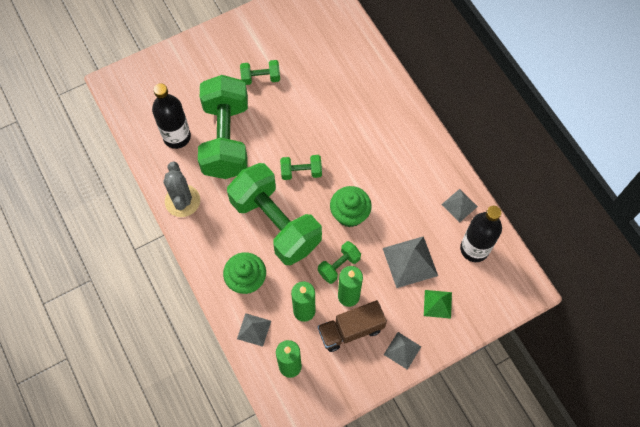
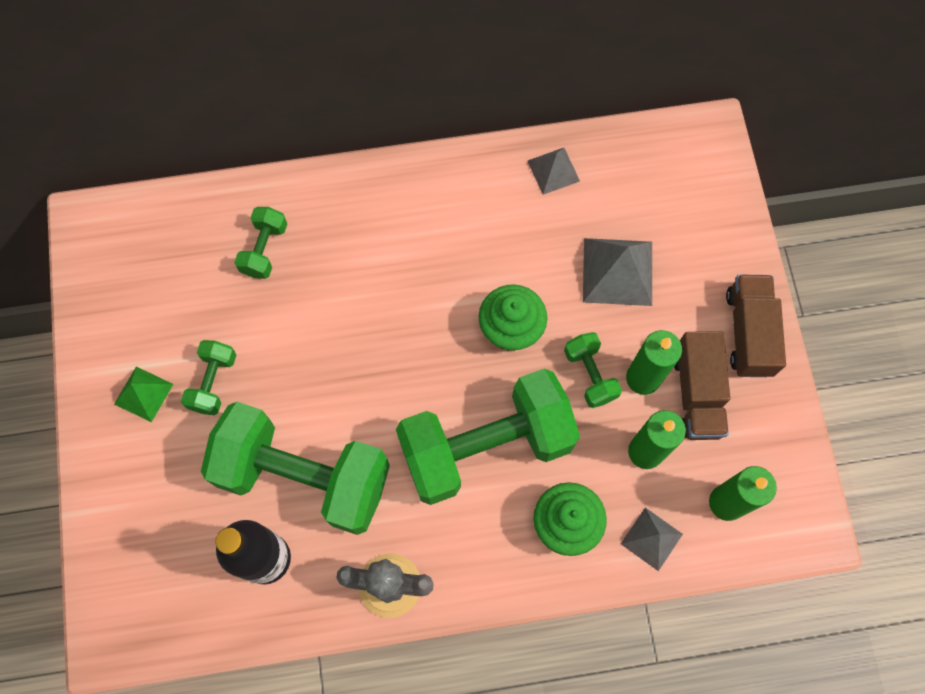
camera: 70 degrees left, 5 degrees up
green dumbbell [280,155,322,180] -> green dumbbell moved to [234,207,287,279]
grey pyramid [384,332,421,370] -> brown truck [726,275,786,377]
green pyramid [424,290,452,319] -> green pyramid moved to [114,366,173,422]
black bottle [460,206,502,262] -> none

